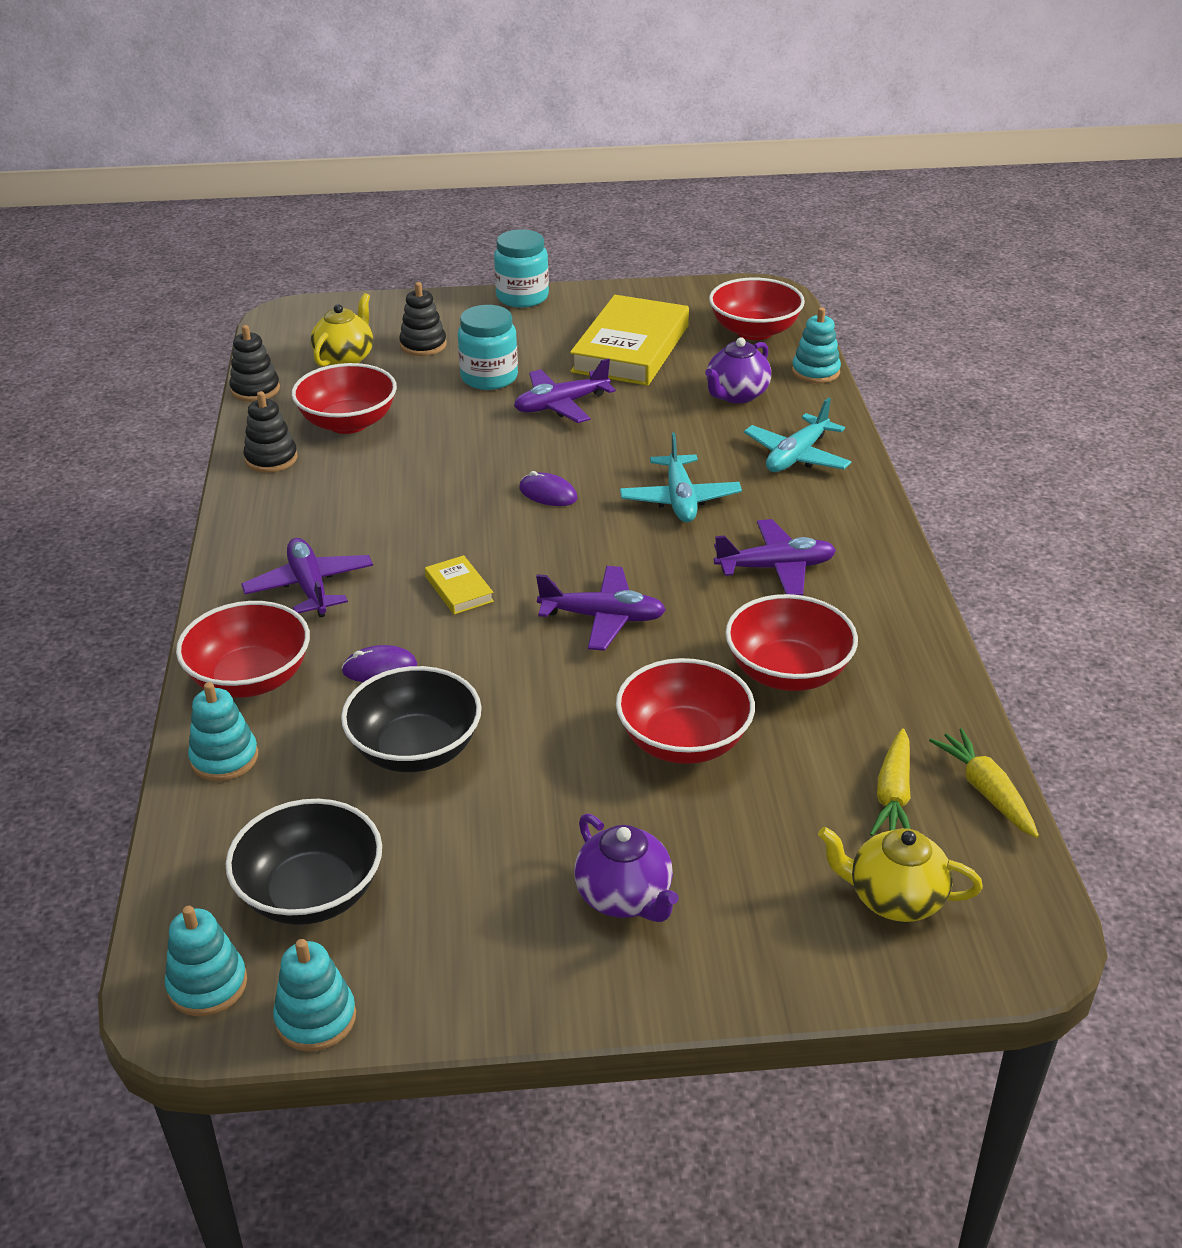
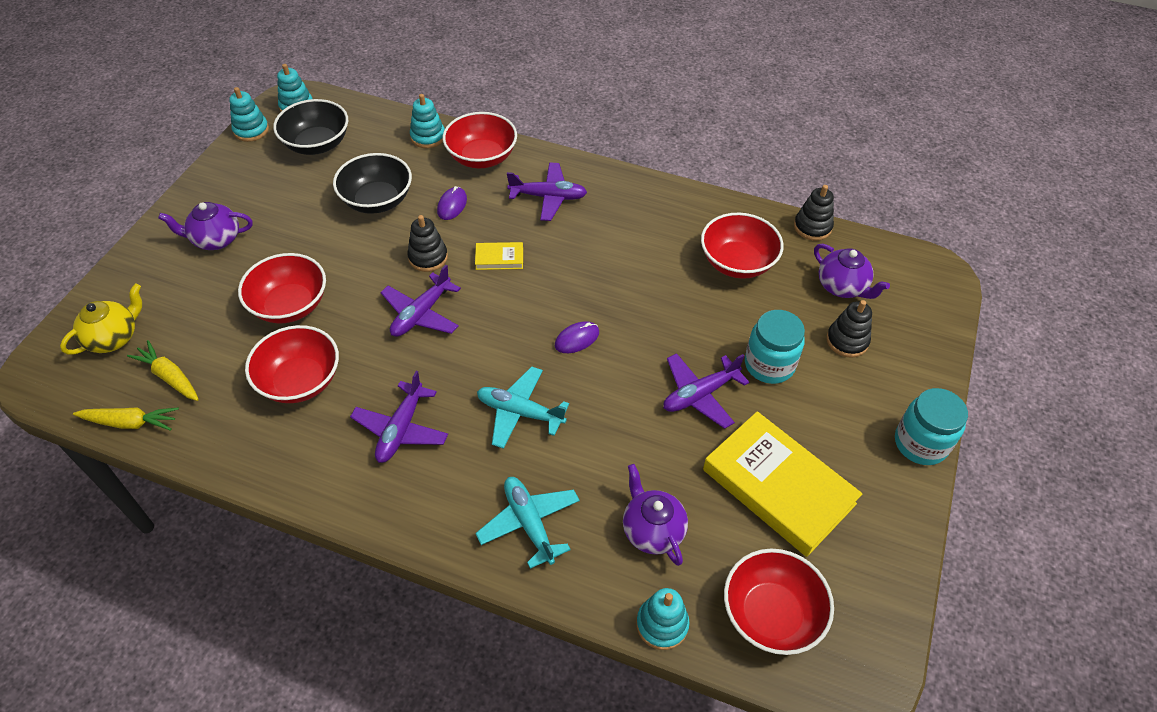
camera: 115 degrees right, 15 degrees up
black stacking toy [243,391,297,473] -> black stacking toy moved to [407,215,448,272]
yellow teapot [311,293,373,366] -> purple teapot [814,244,890,299]
purple plane [514,358,616,423] -> purple plane turned 120 degrees counterclockwise [663,353,749,429]

